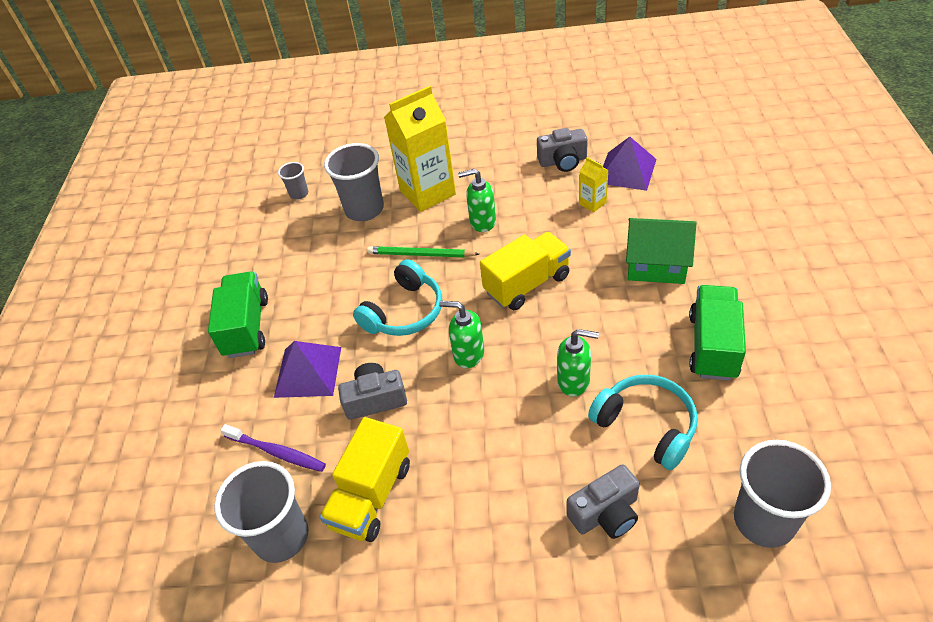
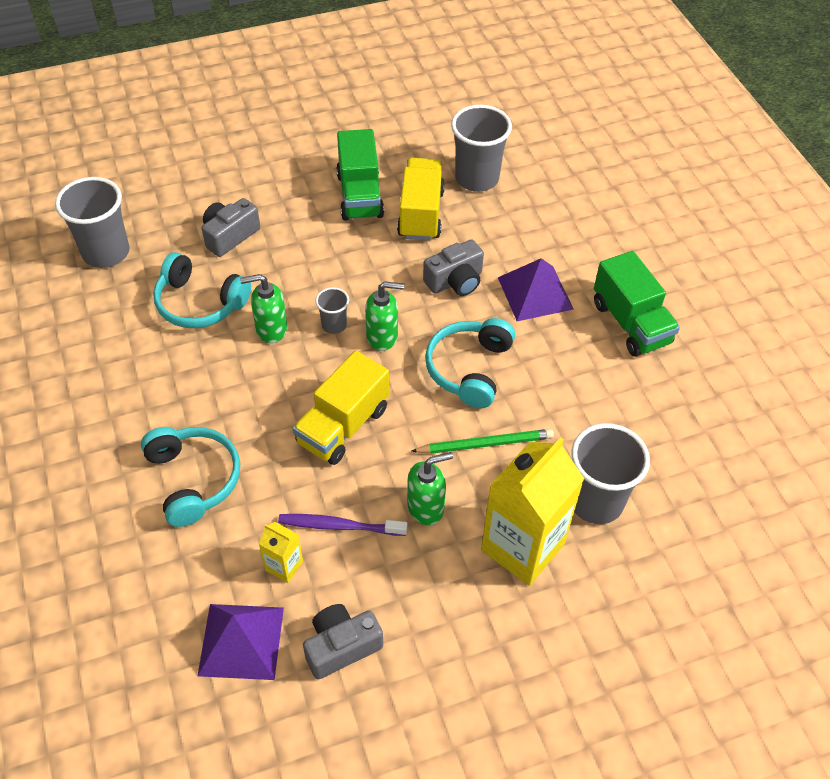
camera: 155 degrees right, 5 degrees up
purple toothbrush [221,424,326,472] -> purple toothbrush moved to [278,514,407,536]
grey cup [278,162,308,200] -> grey cup moved to [315,287,349,334]
green house [626,218,696,284] -> turquoise headphones [141,427,240,527]
green truck [689,285,746,381] -> green truck moved to [336,129,384,221]

